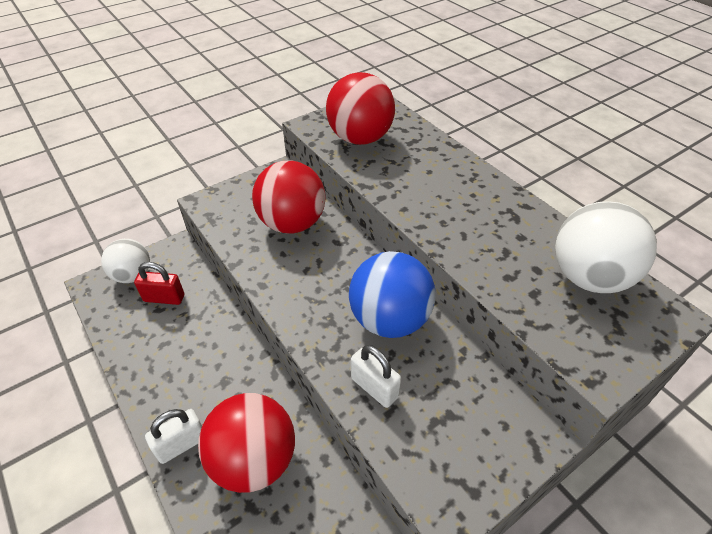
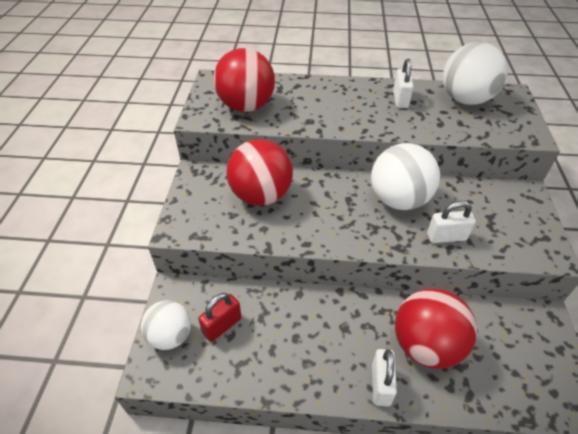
camera: 50 degrees left, 0 degrees up
blue ball [349,251,436,338] -> white ball [371,143,440,210]
none -> white padlock [393,59,414,108]

